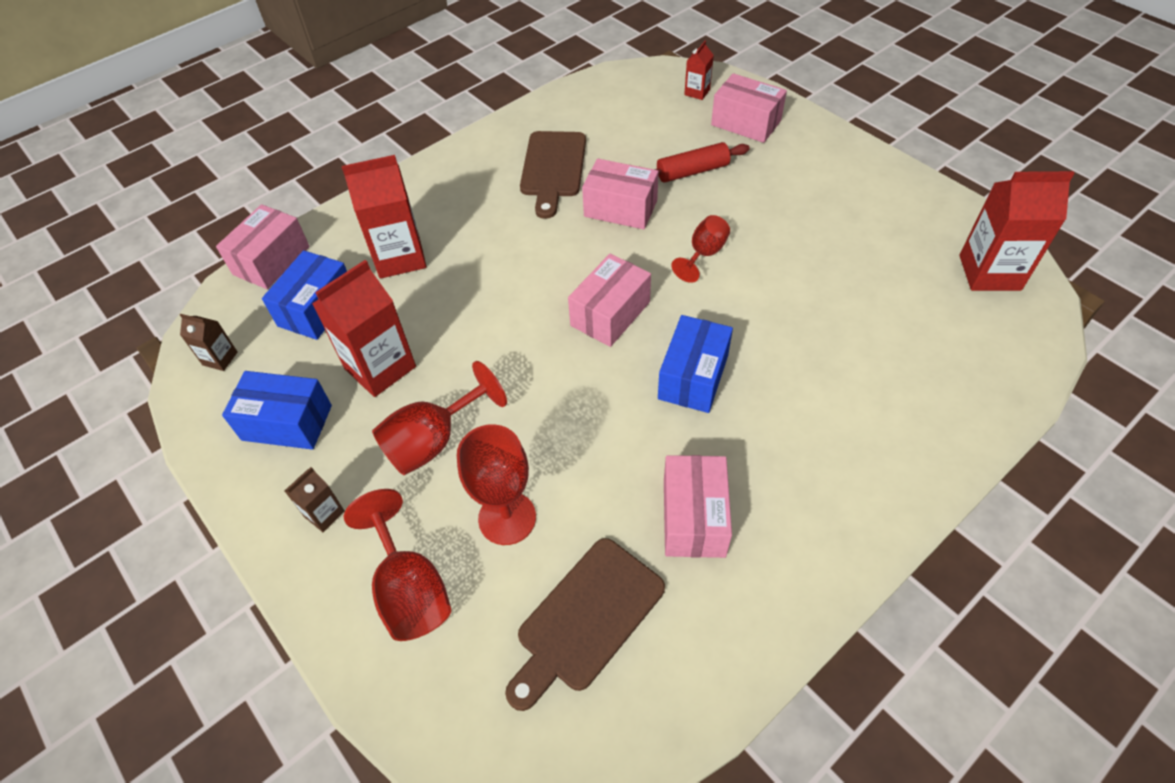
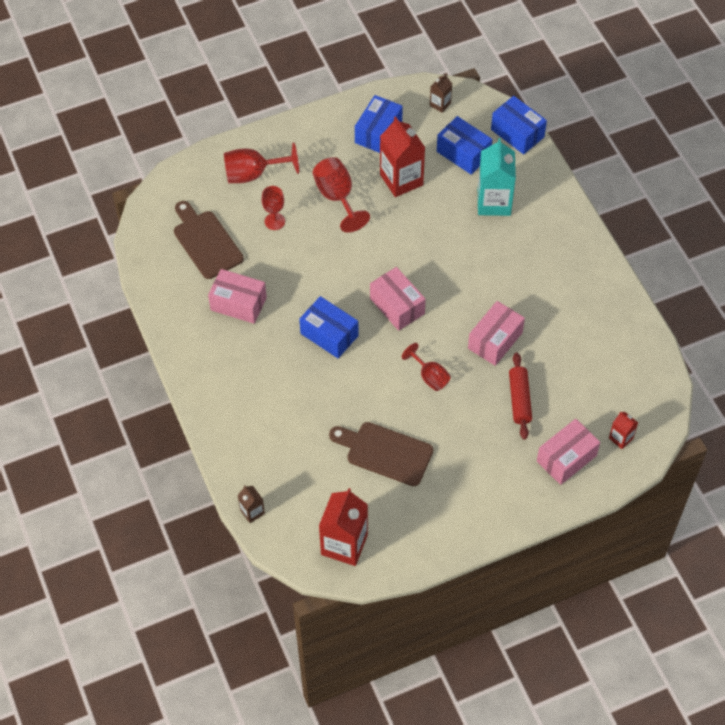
camera: 105 degrees right, 5 degrees up
pink box [216,204,310,289] -> blue box [491,96,547,154]
brown carton [285,467,345,532] -> brown carton moved to [238,485,265,523]
red carton [342,155,426,279] -> turquoise carton [478,138,516,216]
red goblet [457,424,536,545] -> red goblet [261,186,285,230], size x0.65
brown cutting board [520,131,586,219] -> brown cutting board moved to [329,422,433,486]

